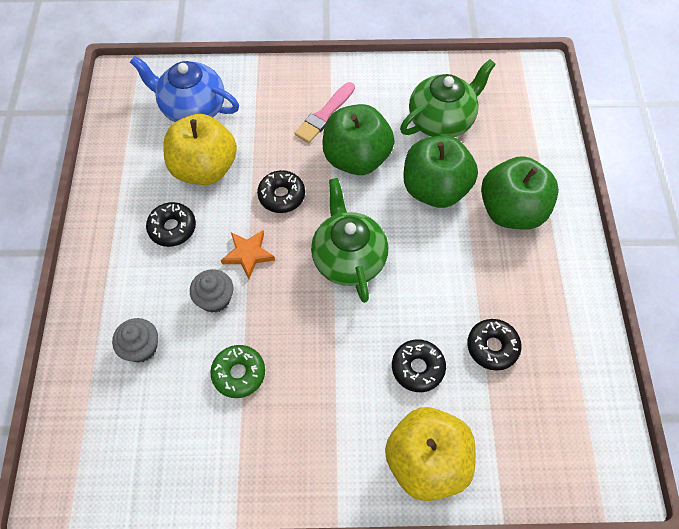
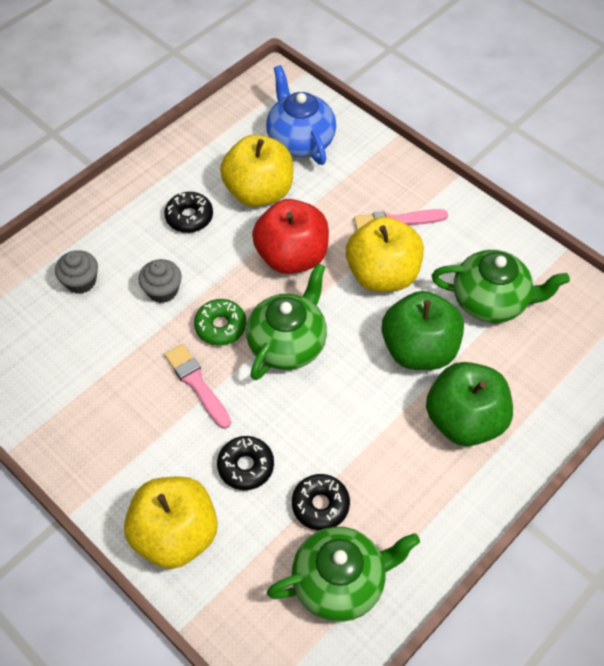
camera: 45 degrees right, 5 degrees down
green donut [210,345,265,398] -> green donut moved to [194,299,246,346]
orange star [221,230,275,279] -> none
black donut [257,170,305,213] -> red apple [252,199,329,274]
green apple [322,104,395,175] -> yellow apple [346,217,424,292]
none -> pink brush [164,344,231,429]
none -> green teapot [267,527,420,622]

